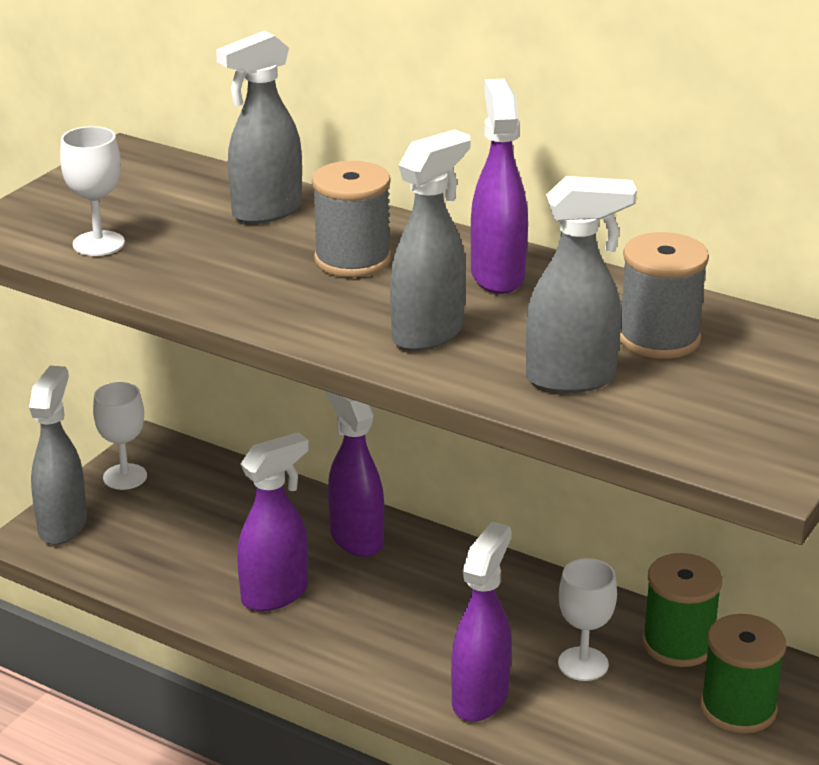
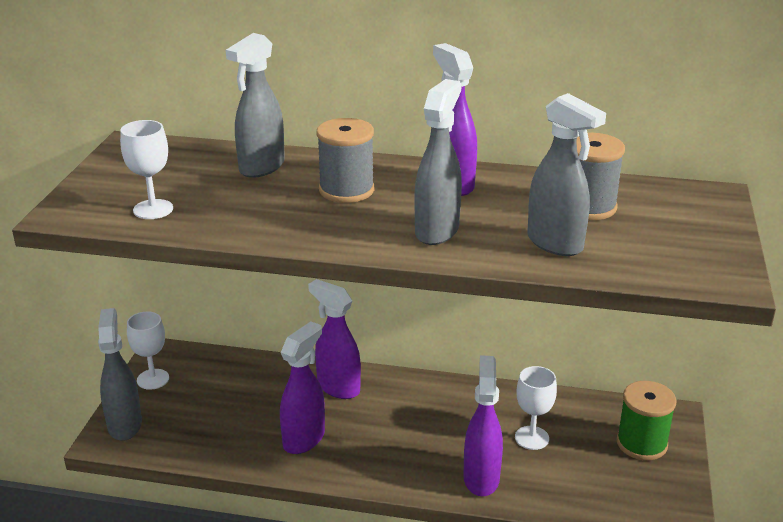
camera: 20 degrees left, 0 degrees up
grey spray bottle [526,176,637,393] -> grey spray bottle turned 75 degrees clockwise [527,93,606,256]
green spool [642,553,723,667] -> none

